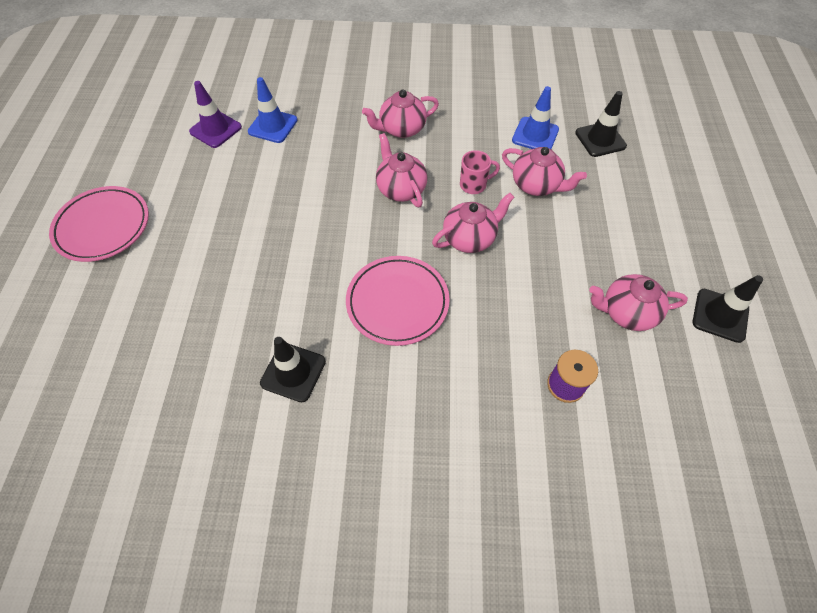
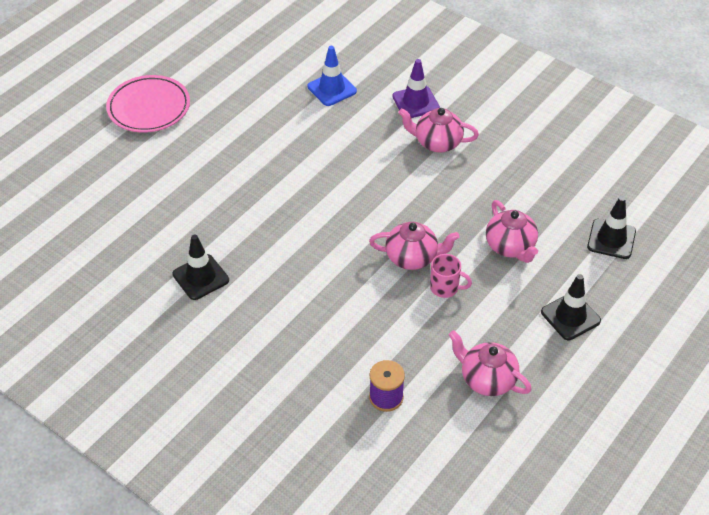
camera: 35 degrees right, 10 degrees down
purple traffic cone [189,81,242,148] -> purple traffic cone moved to [392,59,440,118]
pink plate [346,256,449,346] -> none
pink teapot [376,133,428,207] -> none
pink mug [460,150,500,194] -> pink mug moved to [430,254,472,298]
blue traffic cone [512,86,559,149] -> none
black traffic cone [692,275,763,343] -> black traffic cone moved to [541,274,601,340]

